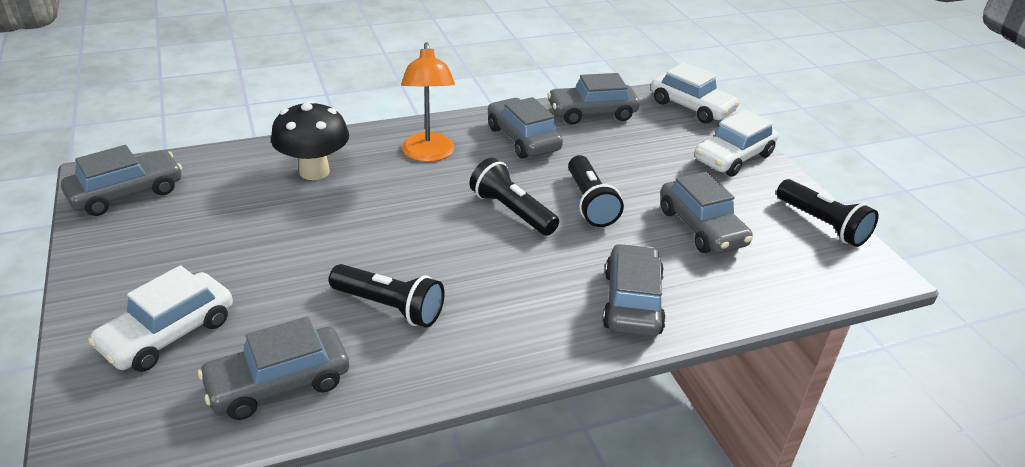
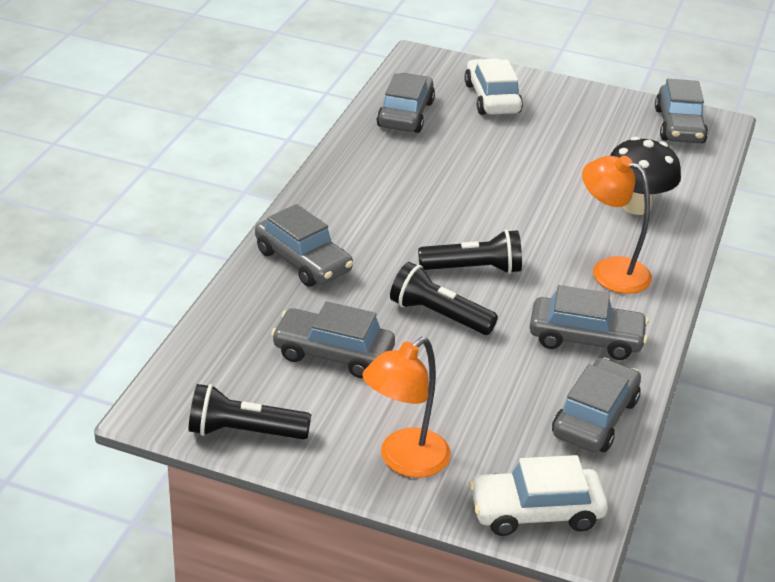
camera: 130 degrees right, 0 degrees up
black flashlight [329,264,445,328] -> none
white car [694,109,778,177] -> orange lamp [362,337,451,478]

